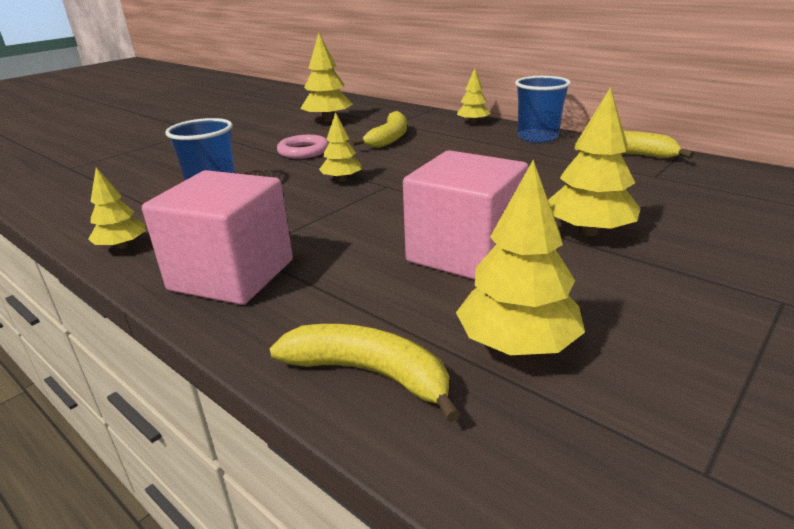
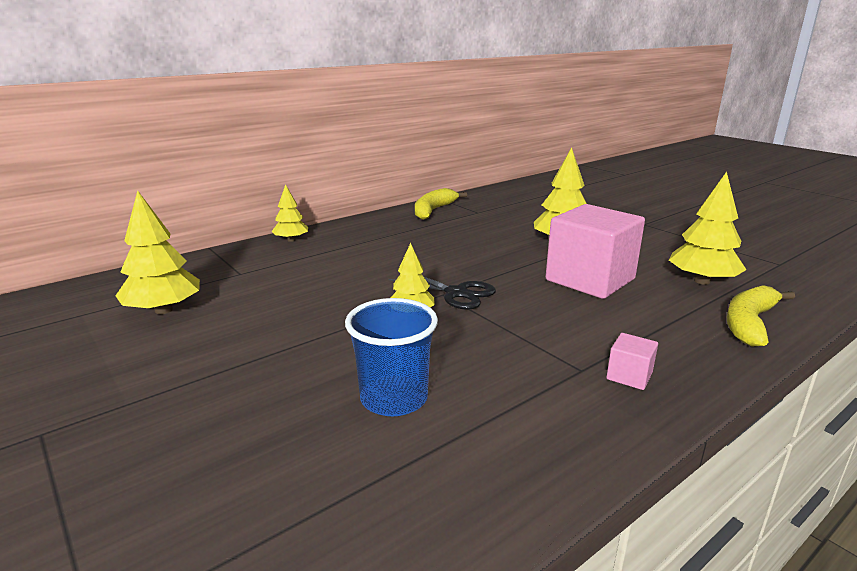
camera: 80 degrees left, 5 degrees down
yellow tree [88,167,146,249] -> none
pink cube [142,170,293,305] -> pink cube [607,333,658,390], size x0.41
pink ring [277,135,329,159] -> none
yellow banana [352,111,407,148] -> none
blue cup [515,76,571,143] -> none
none -> black scissors [389,277,496,310]

